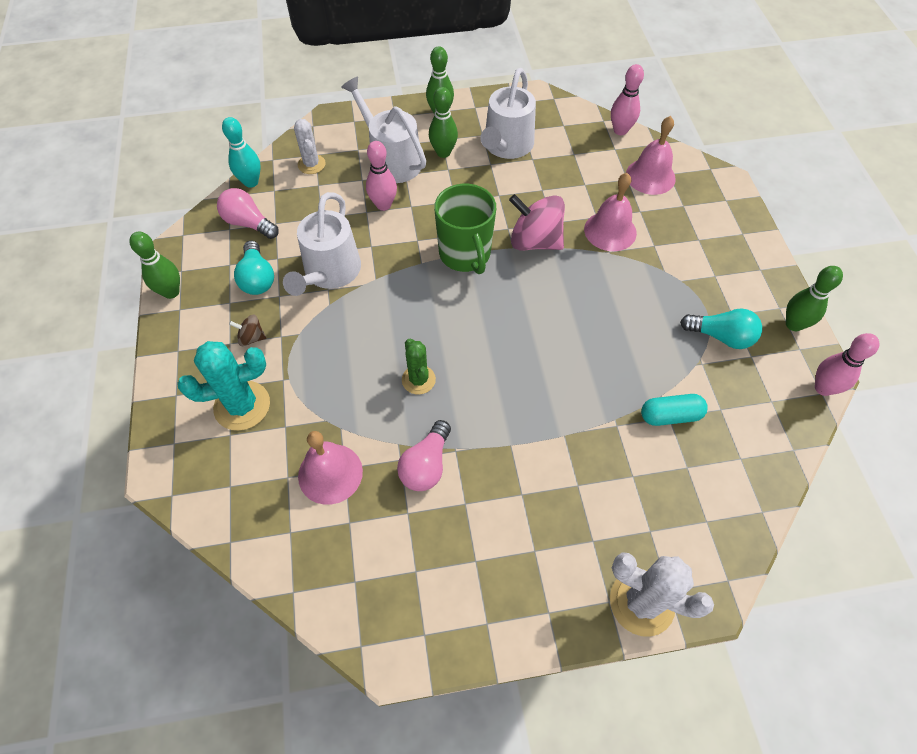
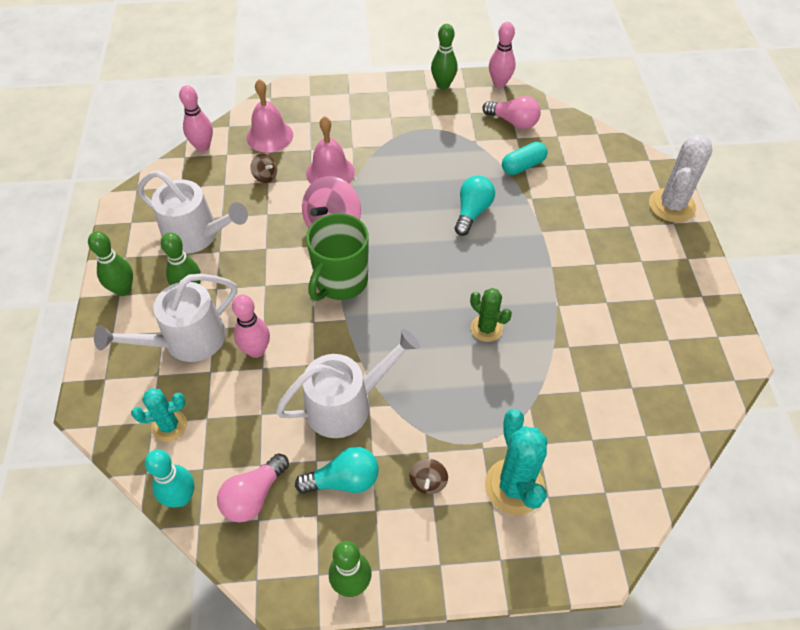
camera: 85 degrees left, 5 degrees down
white watering can [283,192,361,296] -> white watering can turned 45 degrees counterclockwise [276,329,420,438]
white cactus [294,119,326,174] -> turquoise cactus [131,388,187,442]
pink bell [298,431,363,505] -> none
pink light bulb [397,420,451,491] -> pink light bulb moved to [482,96,541,129]
green cactus [402,339,436,394] -> green cactus turned 60 degrees clockwise [470,288,512,342]
green mug [434,184,496,274] -> green mug turned 135 degrees clockwise [306,213,369,301]
turquoise capsule [641,394,708,426] -> turquoise capsule turned 60 degrees clockwise [502,142,547,175]
turquoise light bulb [680,308,762,349] -> turquoise light bulb moved to [455,176,495,236]
none -> brown spinning top [250,154,277,183]

